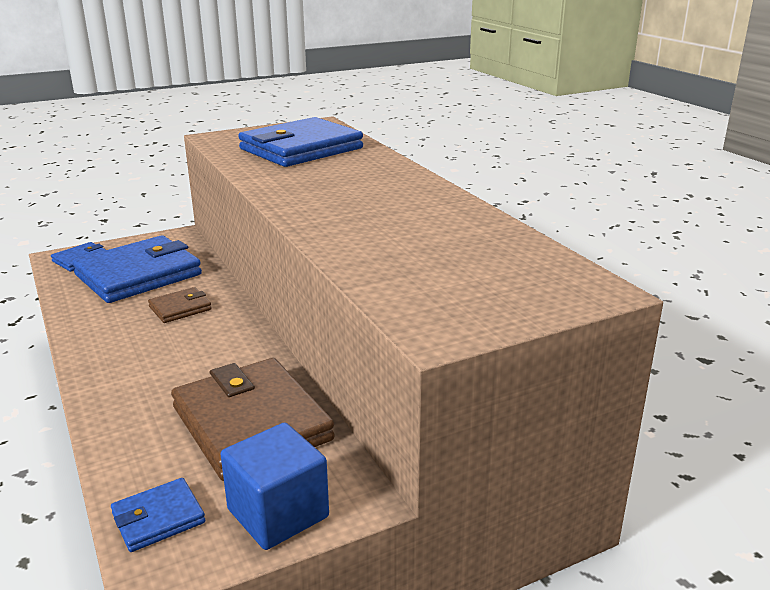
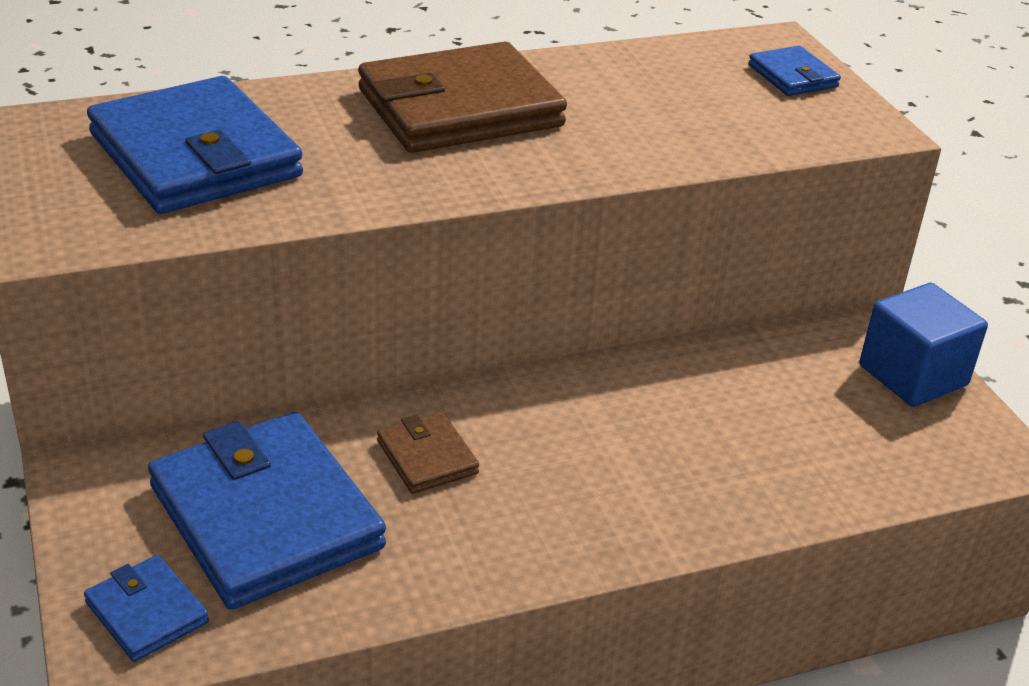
camera: 85 degrees left, 10 degrees up
blue wallet [111,478,205,552] -> blue wallet moved to [748,46,841,96]
brown wallet [171,358,335,481] -> brown wallet moved to [358,42,567,153]

